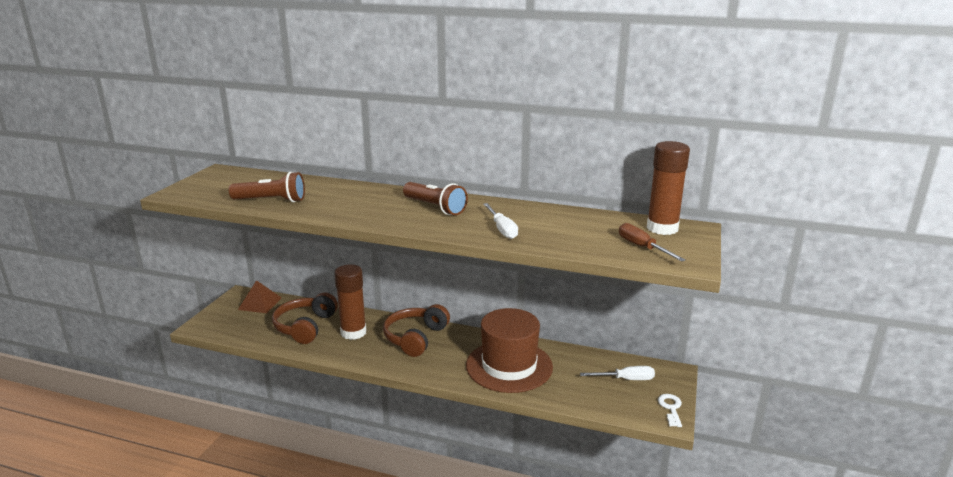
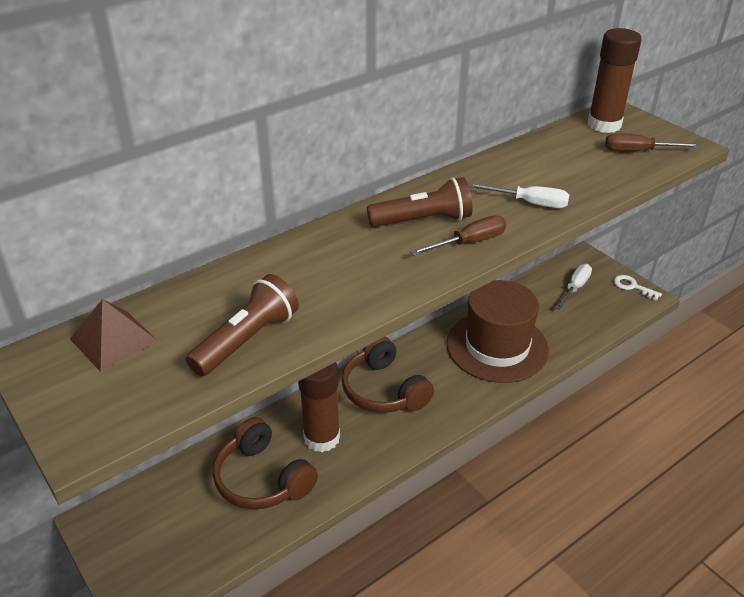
camera: 55 degrees left, 15 degrees up
brown pyramid [238,280,282,313] -> brown pyramid moved to [70,299,158,372]
none -> brown screwdriver [410,216,506,256]

